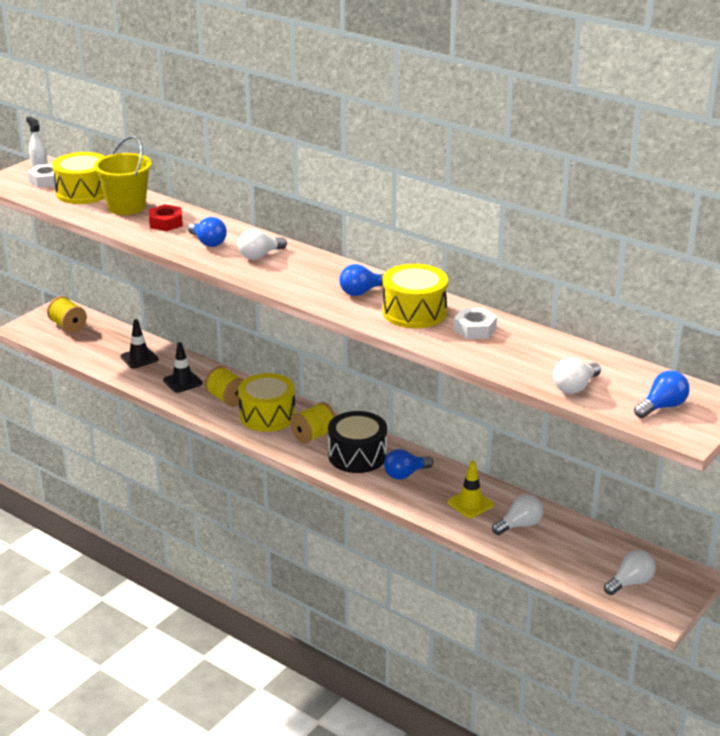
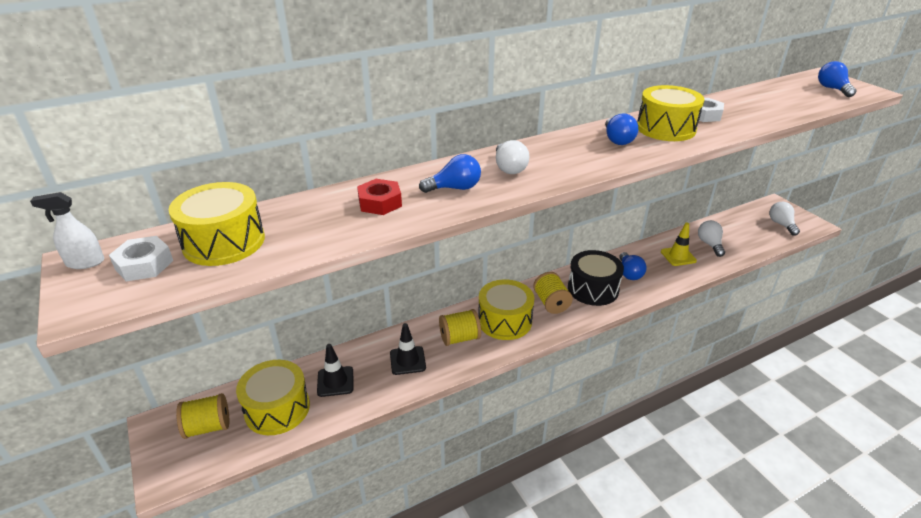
camera: 65 degrees left, 5 degrees up
yellow bucket [94,136,152,215] -> none
white light bulb [553,358,601,394] -> none
none -> yellow drum [236,360,310,435]

